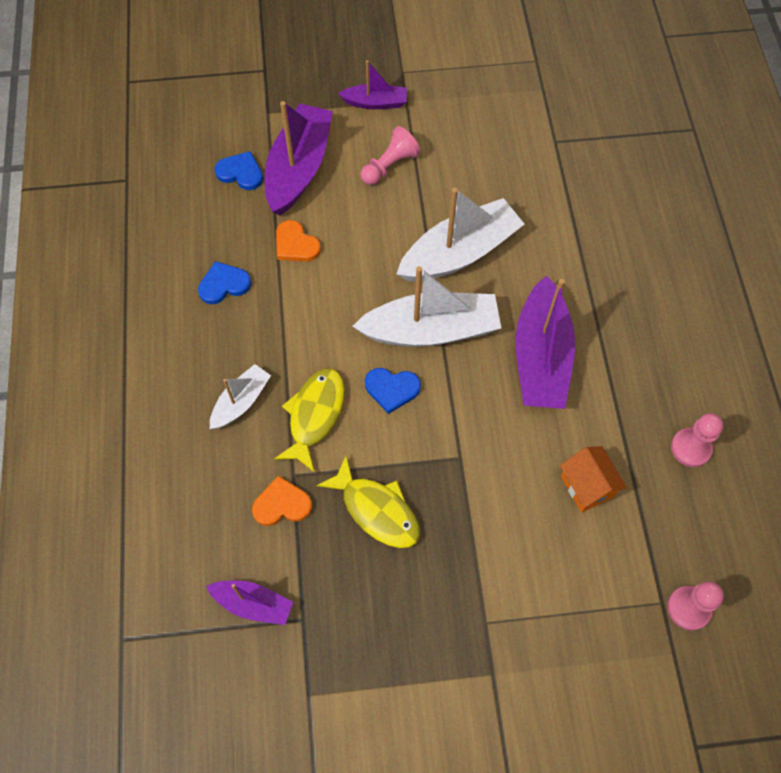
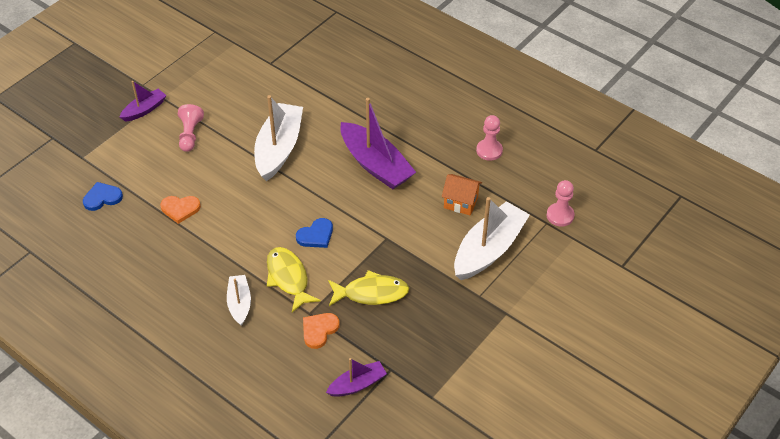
camera: 45 degrees left, 15 degrees down
blue heart [198,261,251,304] -> none
purple boat [265,101,333,215] -> none
white boat [353,266,501,347] -> white boat moved to [454,197,530,280]

